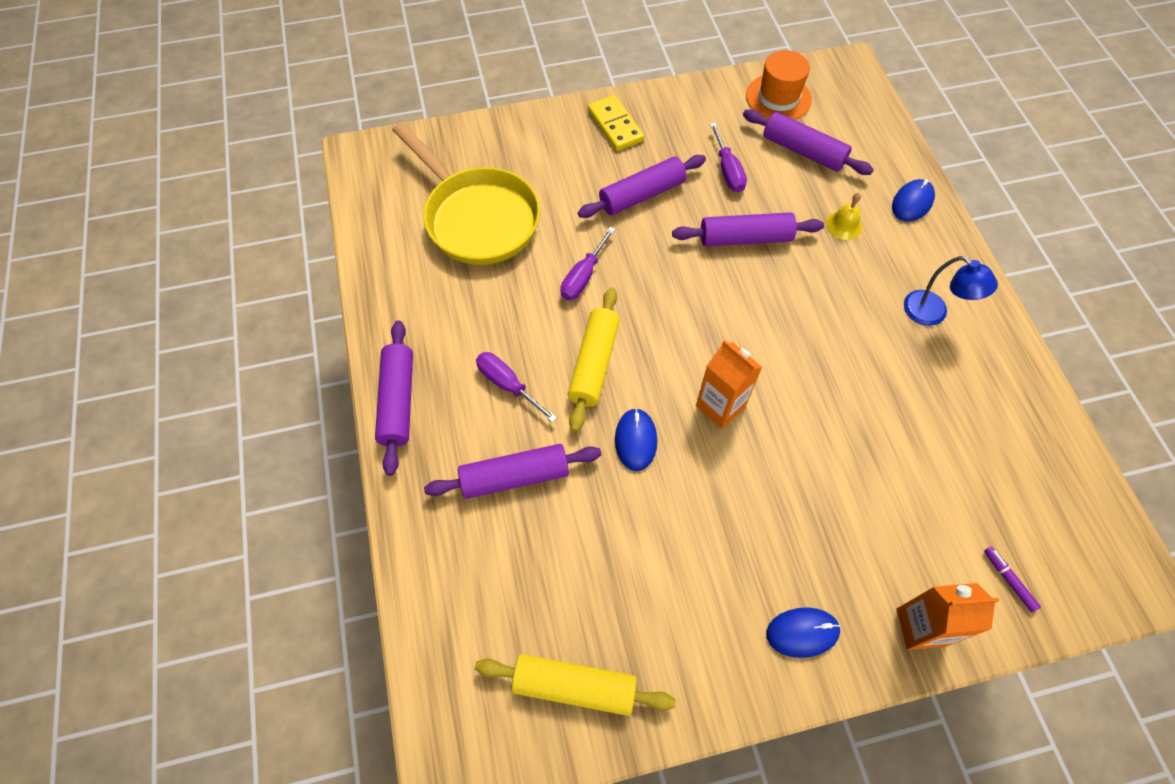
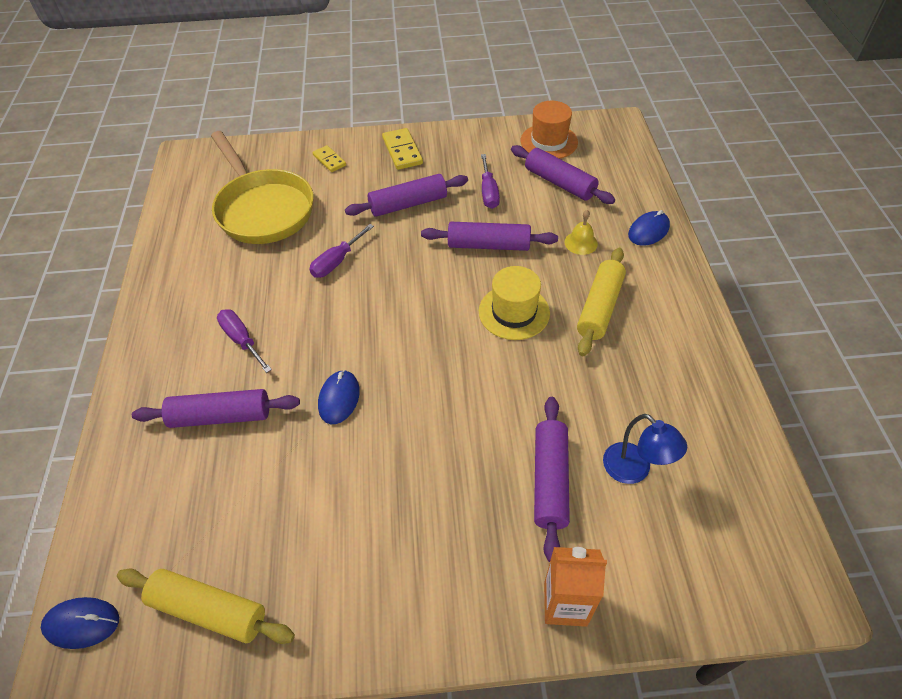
camera: 10 degrees right, 10 degrees down
purple rolling pin [375,320,413,476] -> purple rolling pin moved to [534,397,570,562]
yellow rolling pin [568,287,620,432] -> yellow rolling pin moved to [577,248,626,356]
orange carton [696,340,762,429] -> none
blue mouse [766,607,841,658] -> blue mouse moved to [41,597,119,649]
blue lamp [904,256,998,326] -> blue lamp moved to [603,414,687,484]
purple marker [984,546,1041,612] -> none
none -> yellow domino [313,145,346,172]
none -> yellow hat [479,266,550,340]

